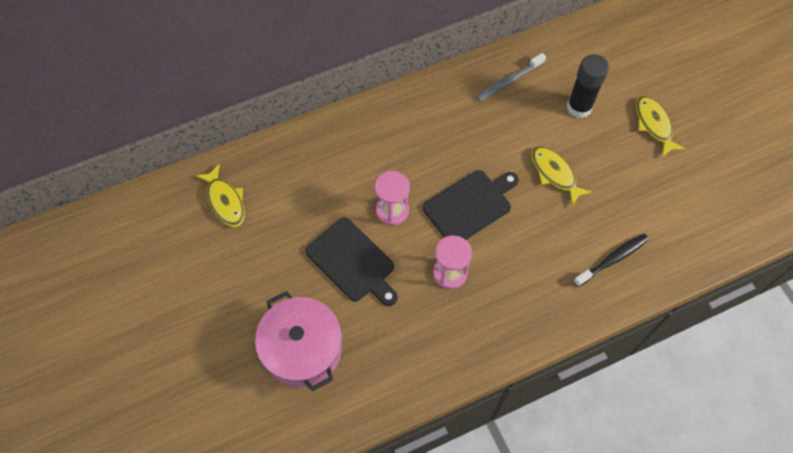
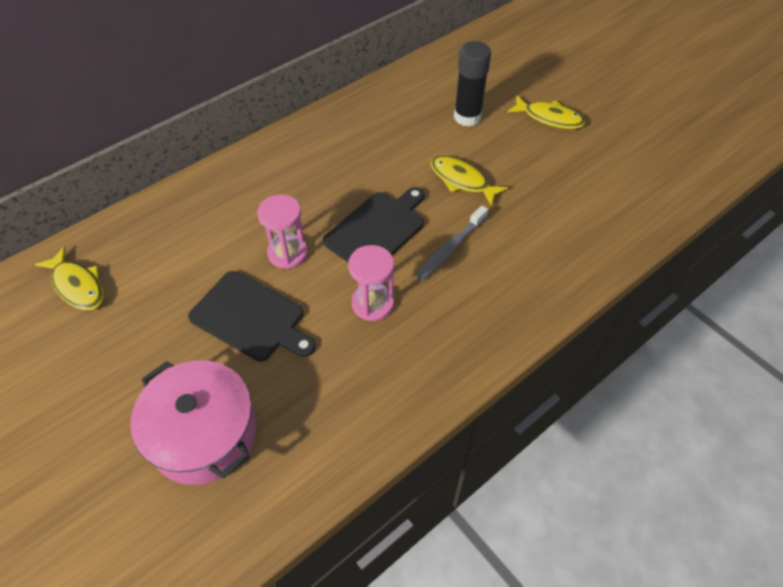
camera: 15 degrees left, 10 degrees down
grey toothbrush [476,53,546,101] -> grey toothbrush moved to [416,205,488,281]
black toothbrush [573,234,649,287] -> none
yellow fish [636,96,685,157] -> yellow fish turned 150 degrees clockwise [507,95,585,129]

